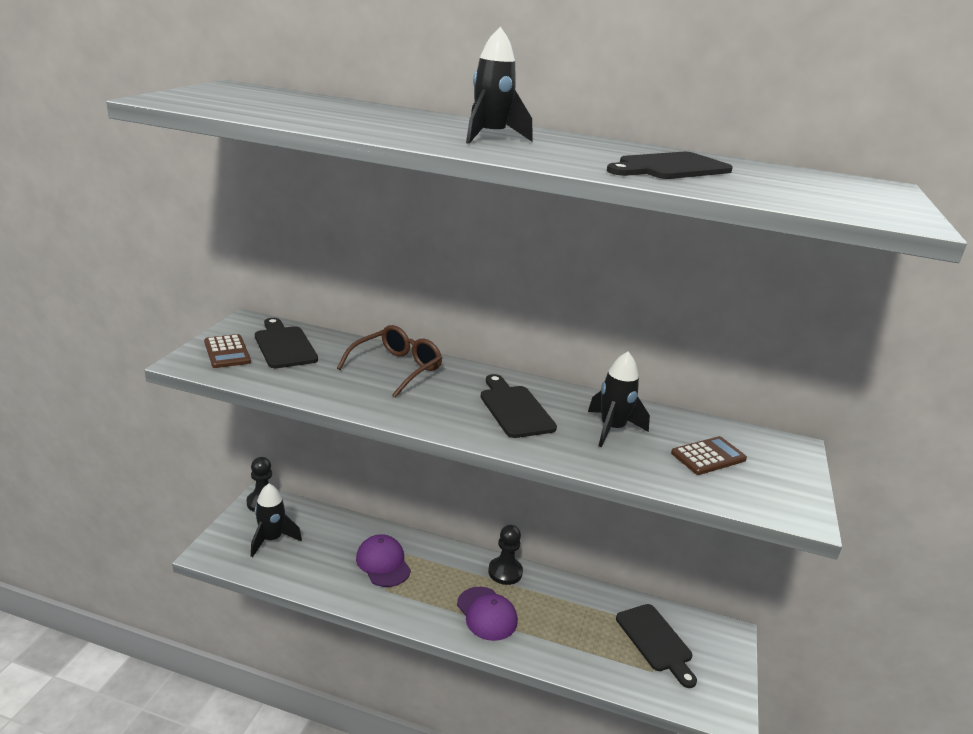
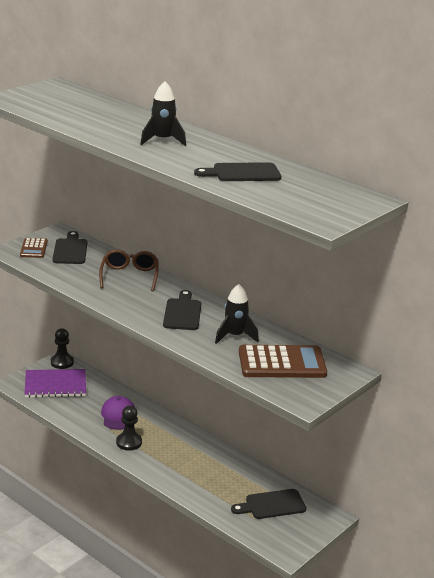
camera: 25 degrees right, 0 degrees up
black rocket [251,484,302,557] -> purple notebook [24,369,86,398]
brown glasses [337,325,442,398] -> brown glasses turned 60 degrees counterclockwise [99,249,158,291]
purple cap [457,587,518,641] -> none
black pawn [488,525,523,585] -> black pawn moved to [116,406,142,451]
black cutting board [616,604,697,688] -> black cutting board turned 75 degrees clockwise [231,489,306,519]
brown calculator [671,436,747,475] -> brown calculator [239,345,327,378], size x1.86

